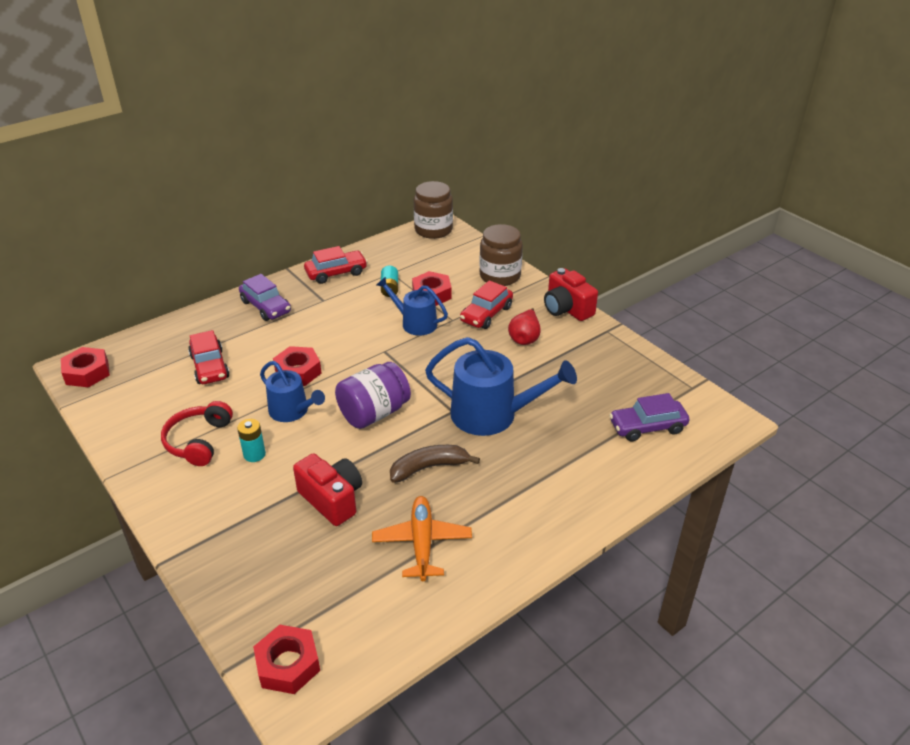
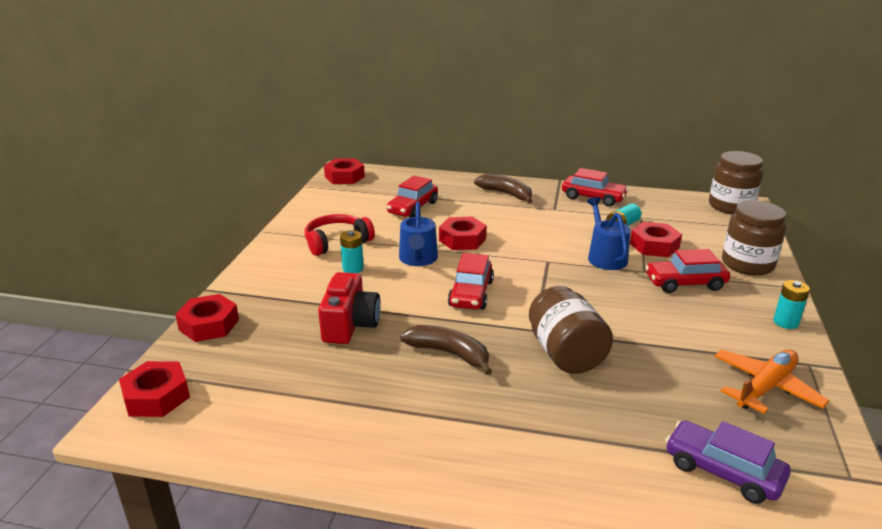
camera: 50 degrees right, 10 degrees down
purple car [239,274,291,321] -> brown banana [474,174,532,203]
purple jar [335,362,411,429] -> red car [448,253,494,310]
orange plane [372,496,472,581] -> orange plane moved to [714,349,829,414]
blue watering can [425,337,577,436] -> brown jar [529,286,613,374]
red pear [508,308,541,345] -> none
red camera [544,268,598,321] -> turquoise battery [773,280,810,329]
none -> red nut [175,294,239,342]

